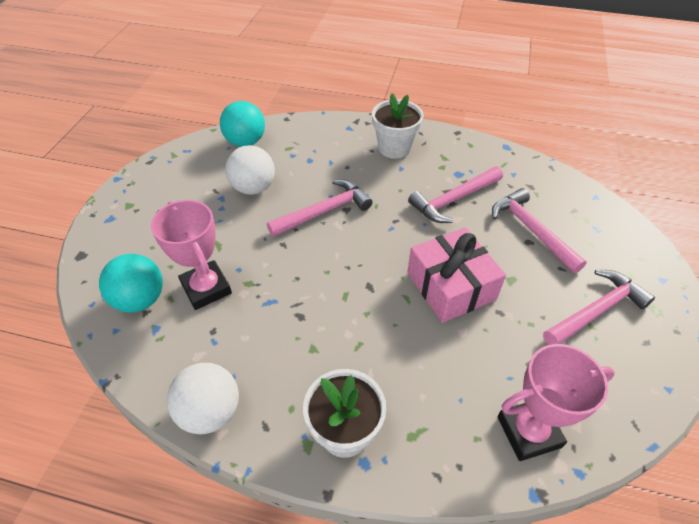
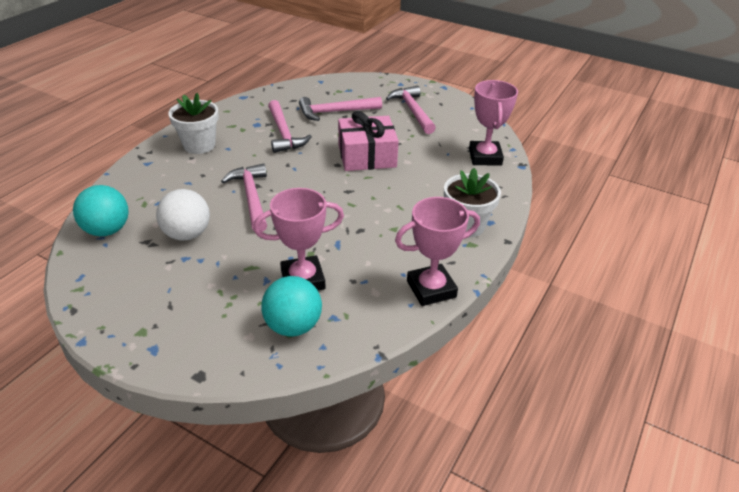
camera: 75 degrees left, 10 degrees down
white ball [167,363,239,434] -> pink trophy [395,197,480,306]

